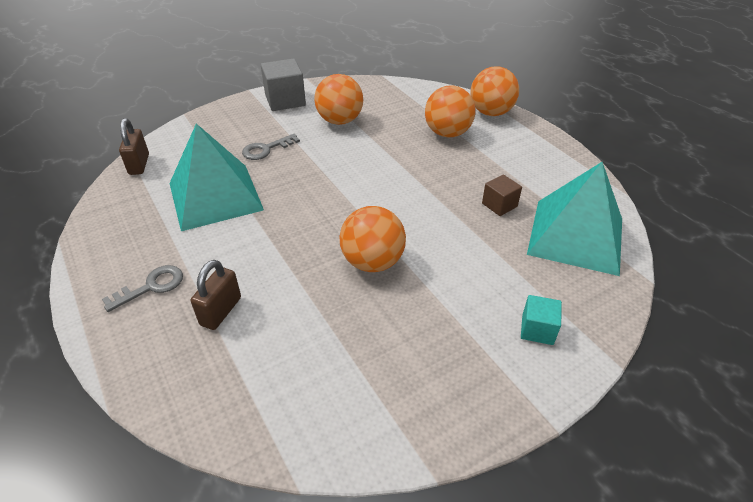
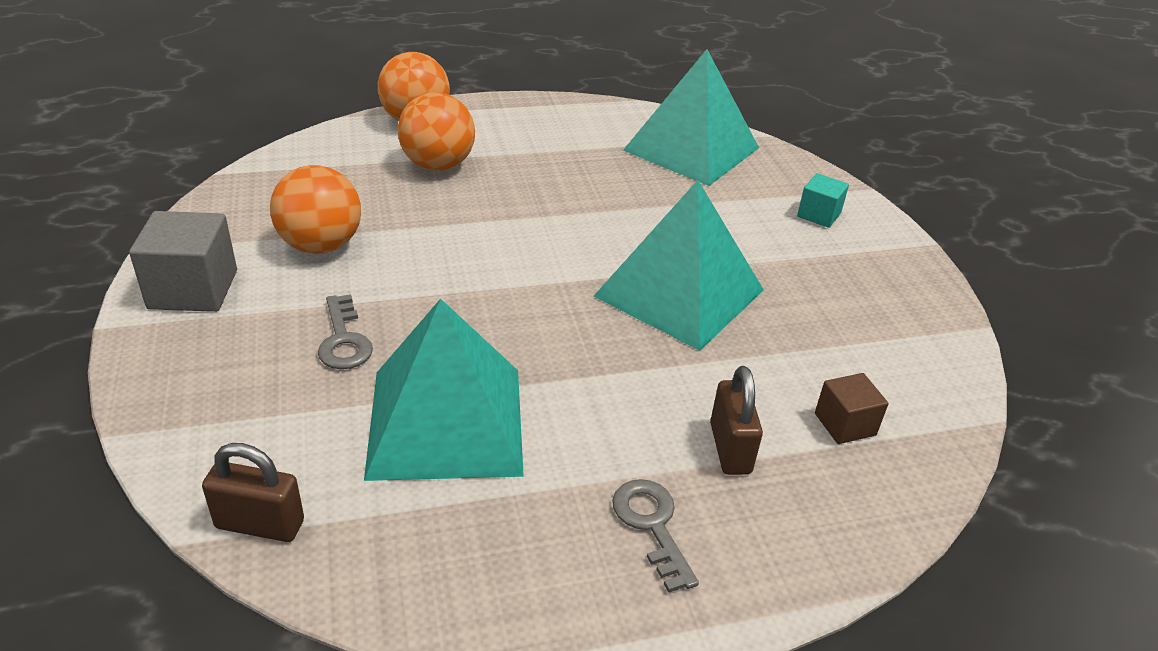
camera: 75 degrees left, 5 degrees down
brown padlock [191,260,241,330] -> brown padlock turned 45 degrees clockwise [710,366,763,475]
orange ball [340,206,406,272] -> turquoise pyramid [594,180,764,351]
brown cube [482,174,522,216] -> brown cube moved to [815,373,888,444]

